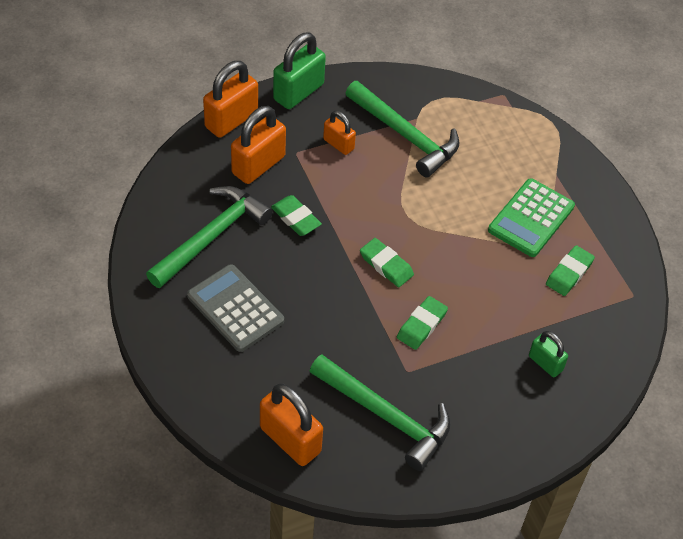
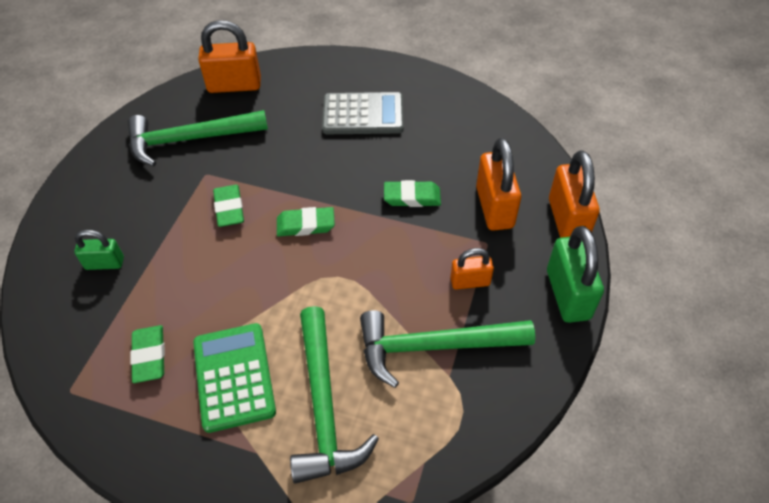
camera: 135 degrees right, 0 degrees up
green hammer [146,186,273,288] -> green hammer moved to [290,306,379,484]

